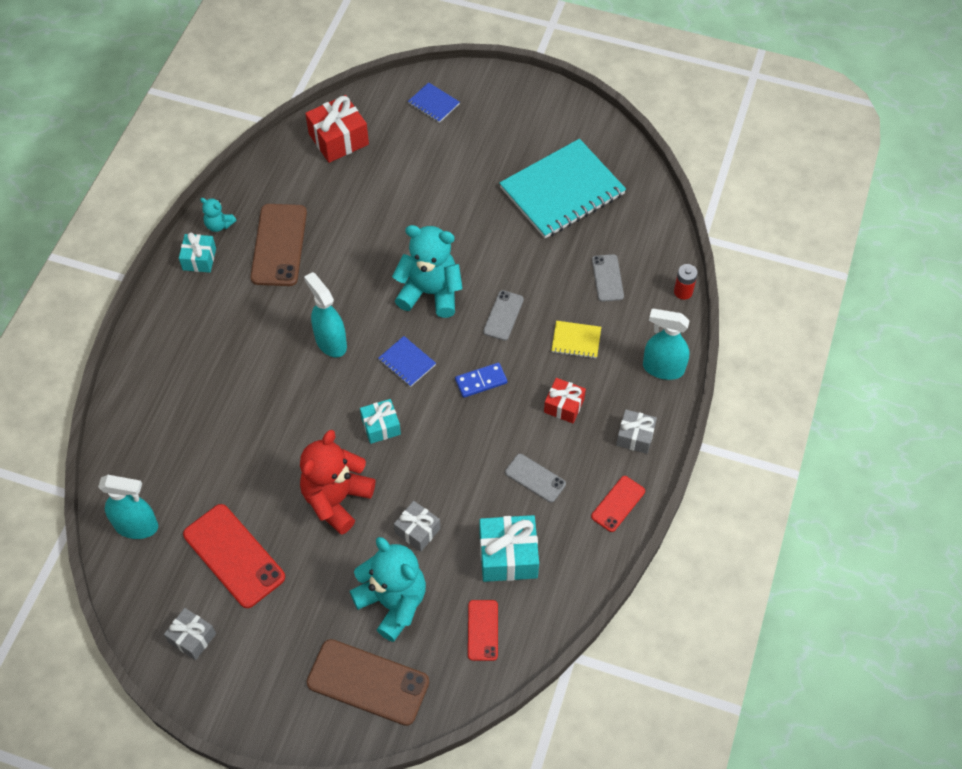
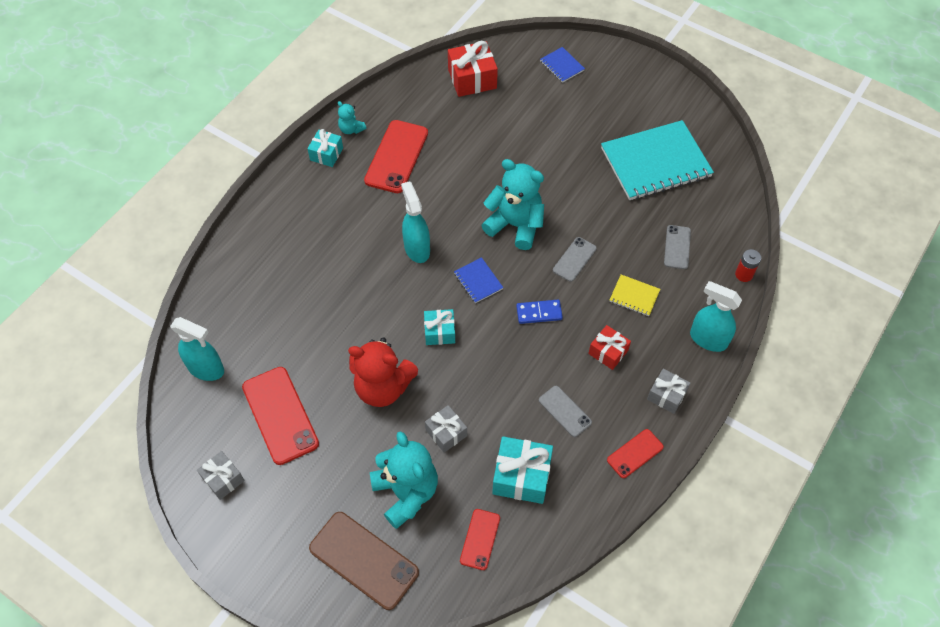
camera: 15 degrees right, 0 degrees up
brown phone [250,204,307,286] -> red phone [364,120,428,193]
red teddy bear [300,430,375,535] -> red teddy bear turned 120 degrees counterclockwise [348,338,418,407]

